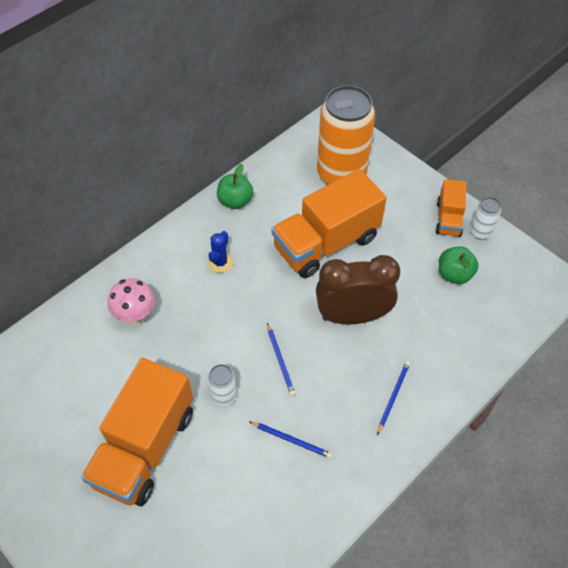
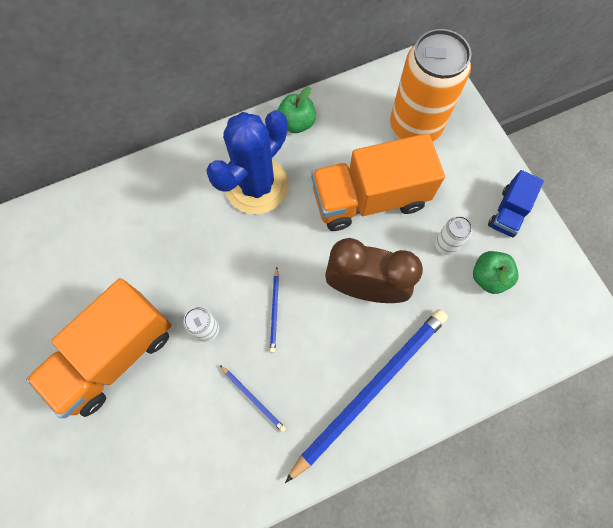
camera: 20 degrees right, 15 degrees up
pink mushroom [108,278,155,325] -> none
blue cactus [208,231,233,273] -> blue cactus [206,110,289,214], size x2.40
blue pencil [377,361,410,435] -> blue pencil [285,309,448,483], size x2.49
orange truck [435,179,466,237] -> blue truck [488,170,544,237]
white can [470,197,501,240] -> white can moved to [435,216,472,255]

